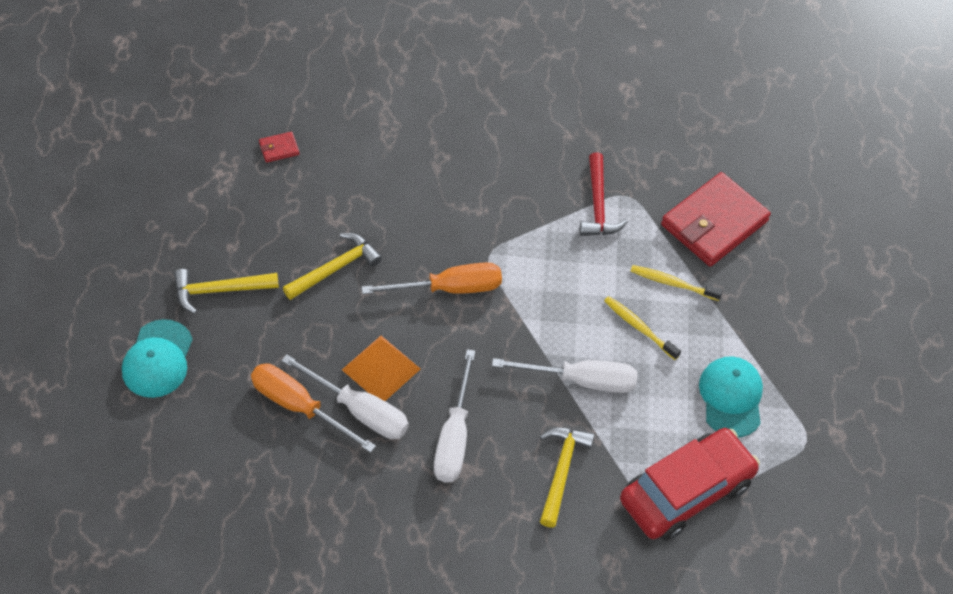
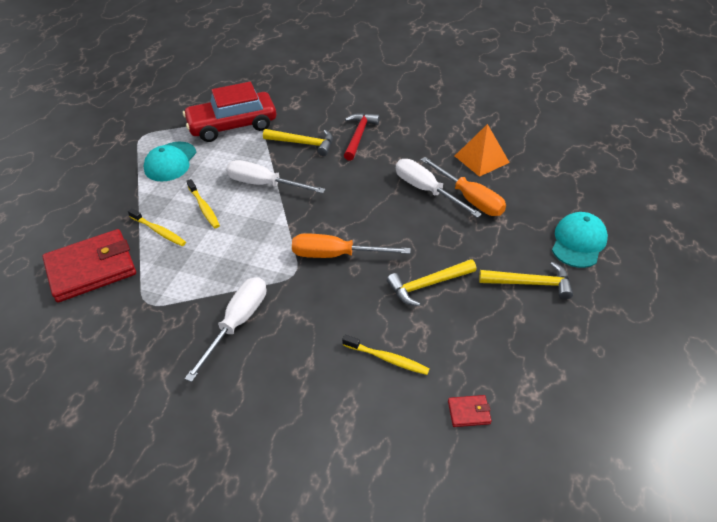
camera: 160 degrees left, 10 degrees down
orange pyramid [342,336,420,401] -> orange pyramid moved to [455,124,510,177]
white screwdriver [434,349,475,483] -> white screwdriver moved to [185,277,266,382]
yellow hammer [540,427,594,527] -> yellow hammer turned 105 degrees counterclockwise [263,129,333,156]
red hammer [580,152,627,236] -> red hammer moved to [344,113,380,161]
none -> yellow toothbrush [342,335,430,375]

